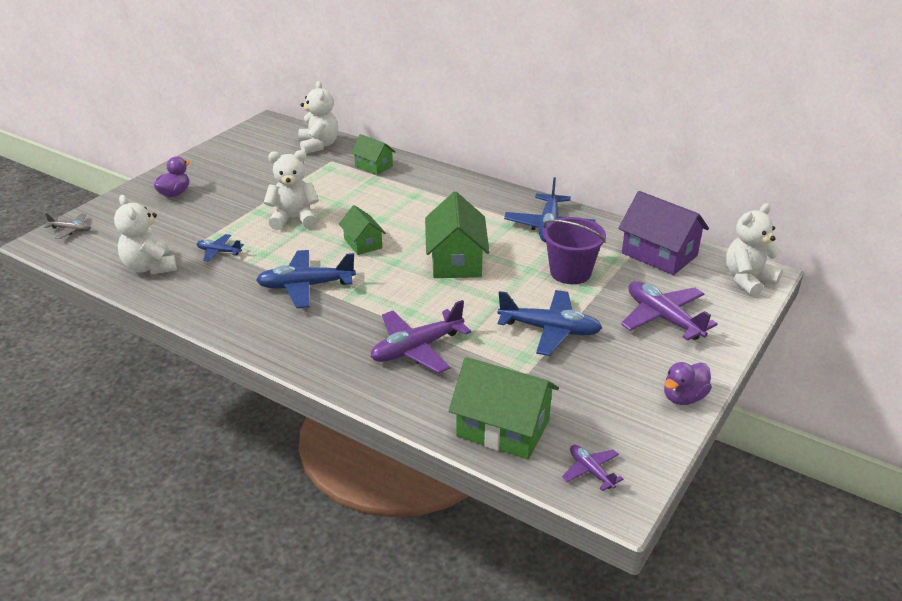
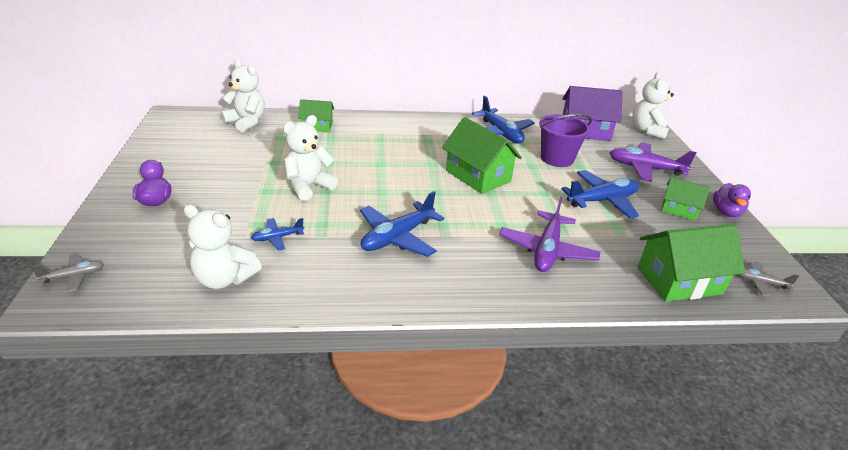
camera: 40 degrees left, 0 degrees up
green house [339,205,386,255] -> green house moved to [661,177,710,221]
purple plane [562,445,623,491] -> grey plane [737,261,799,297]

